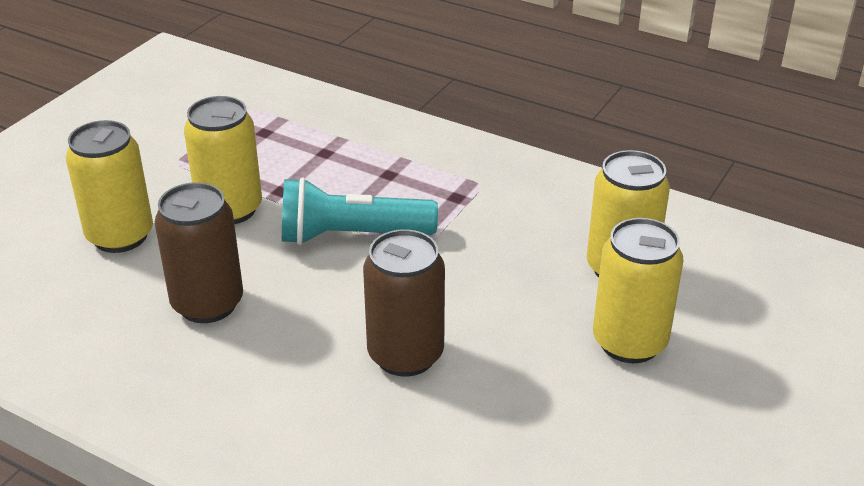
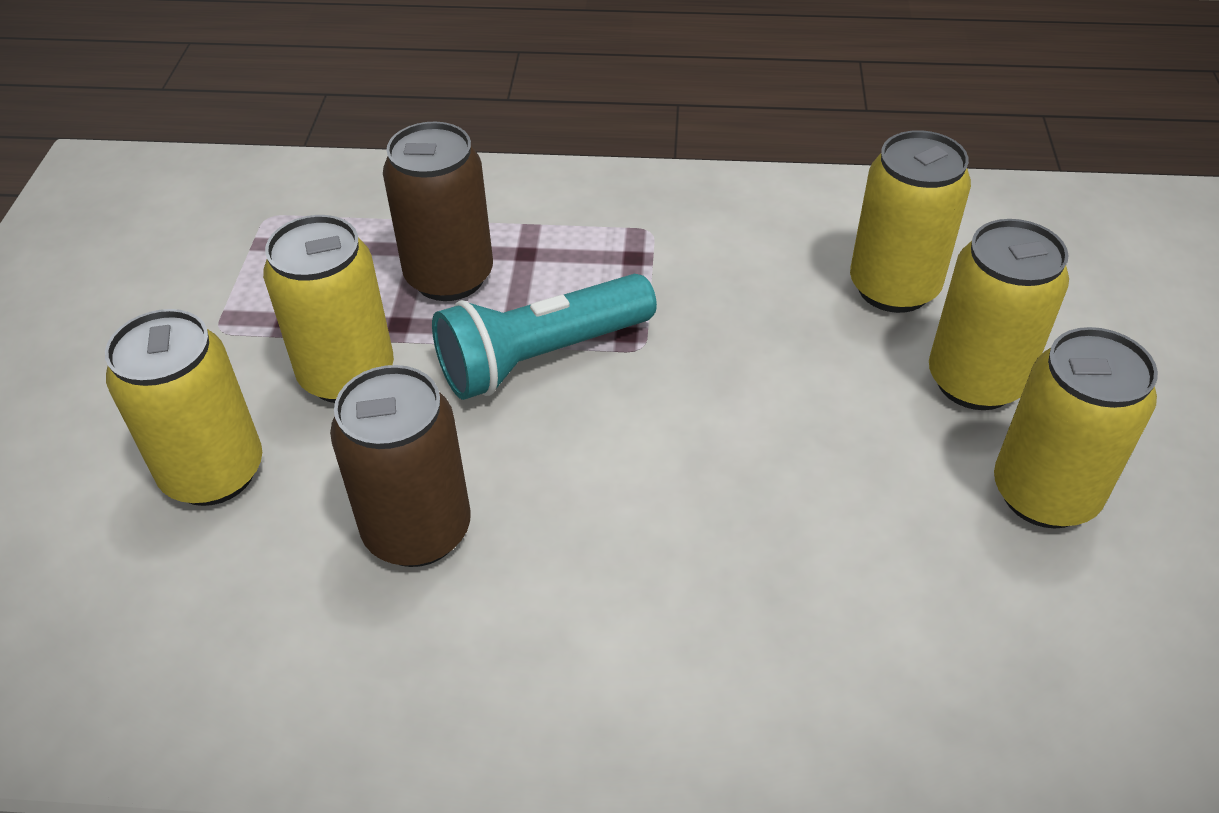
camera: 25 degrees left, 10 degrees up
brown can [363,229,445,377] -> brown can moved to [383,122,493,301]
none -> yellow can [994,327,1158,529]

